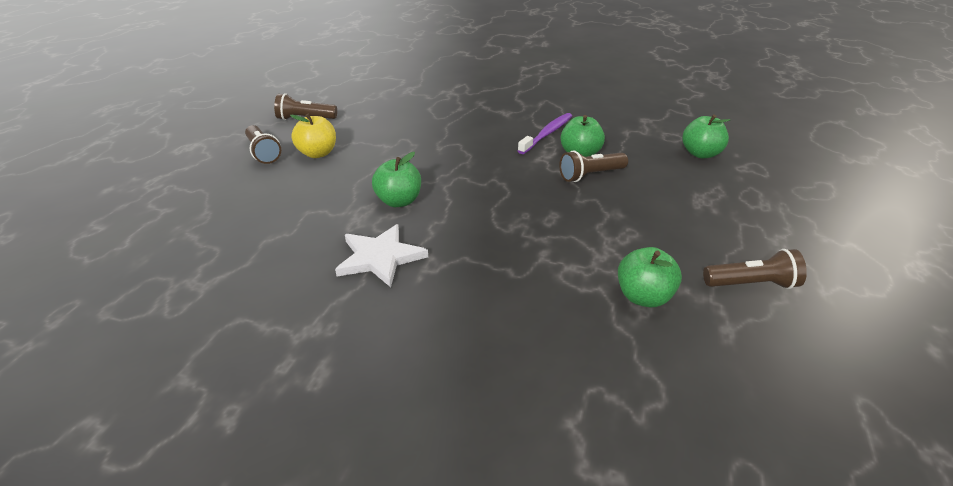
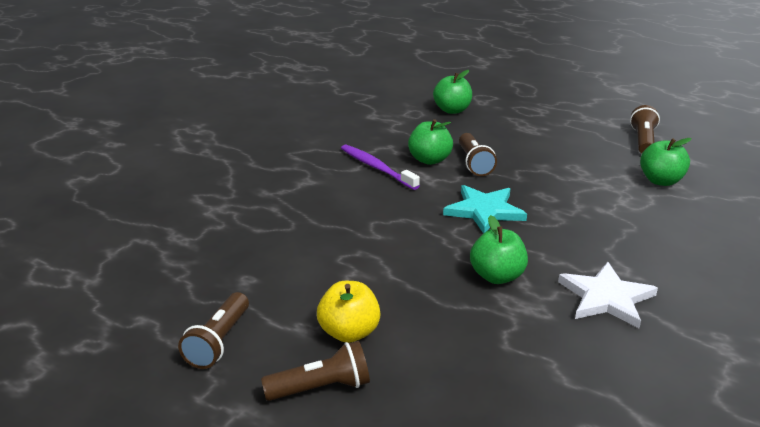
camera: 75 degrees left, 5 degrees down
none -> turquoise star [443,185,527,234]

